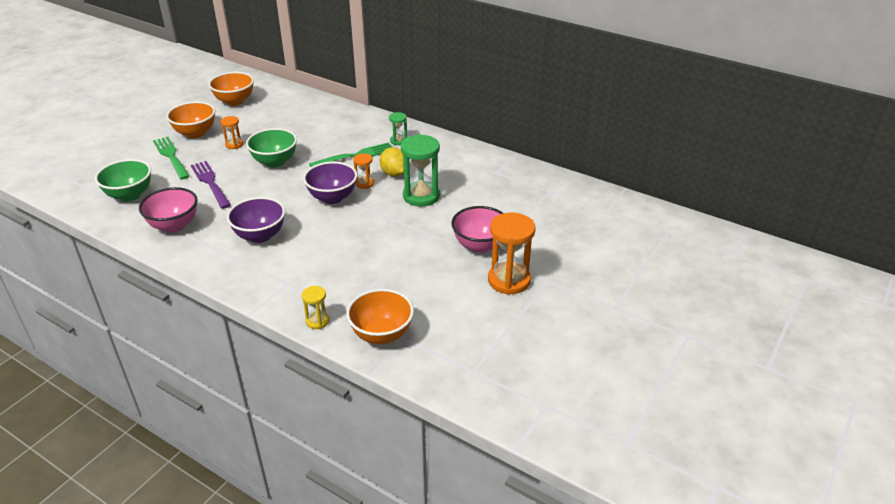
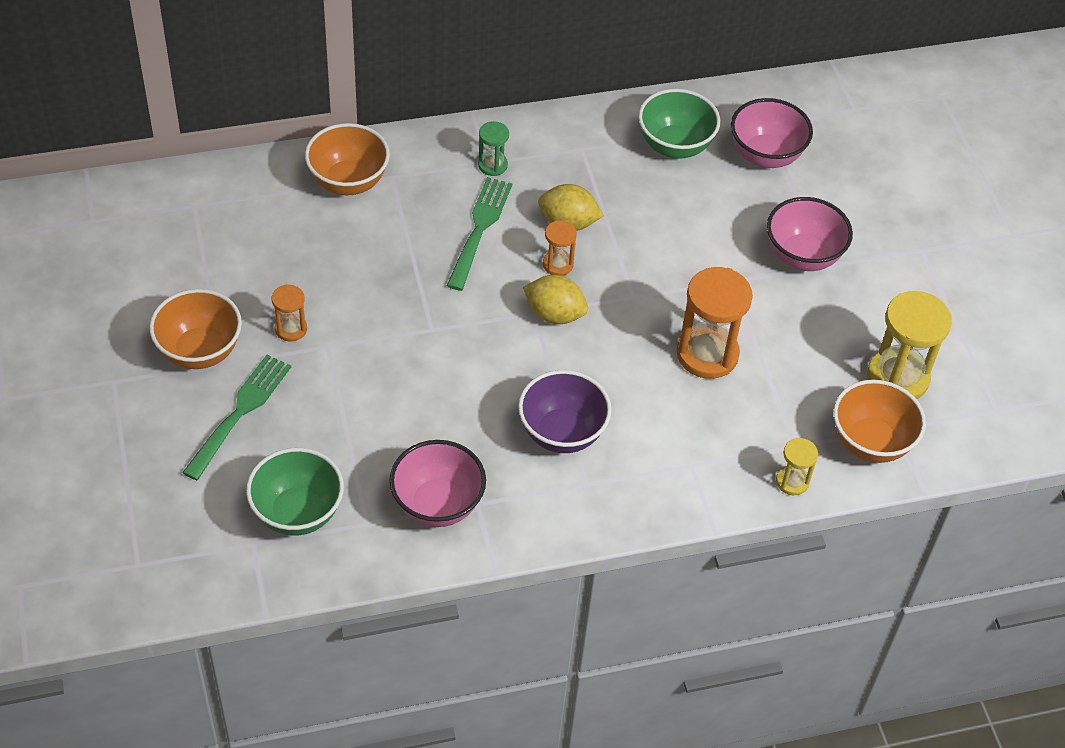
camera: 50 degrees left, 15 degrees up
green fork [153,137,190,180] -> green fork turned 105 degrees clockwise [182,355,291,480]
purple fork [191,161,231,209] -> none
orange bowl [208,72,254,106] -> orange bowl moved to [305,123,390,195]
green bowl [246,128,297,167] -> green bowl moved to [638,89,720,159]
purple bowl [303,162,357,204] -> yellow lemon [523,275,588,324]
green hourglass [401,134,440,207] -> none
orange hourglass [488,213,536,295] -> orange hourglass moved to [677,267,753,379]
none -> pink bowl [731,98,813,168]
none -> yellow hourglass [867,291,952,399]

